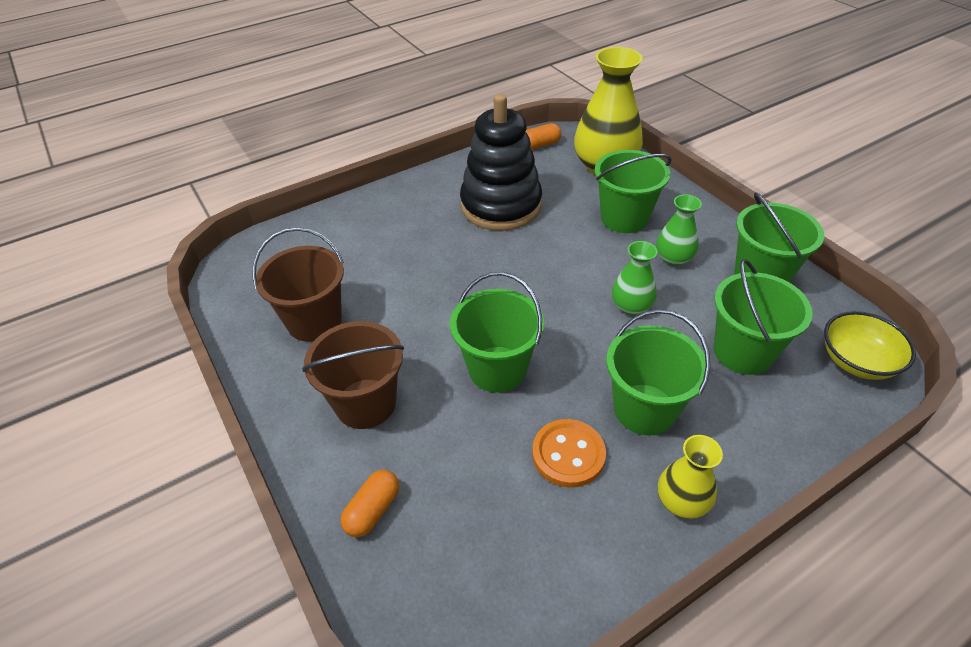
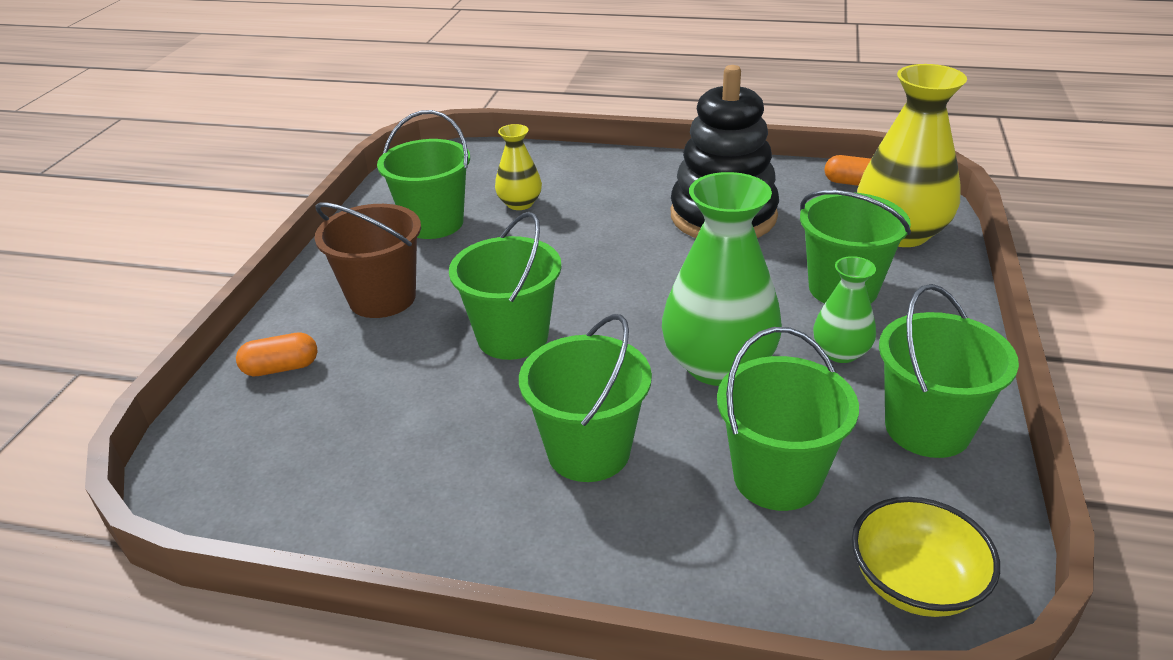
camera: 45 degrees right, 10 degrees down
brown bucket [252,227,344,342] -> green bucket [377,110,470,239]
orange button [532,419,606,488] -> none
green vase [612,241,657,315] -> green vase [662,172,782,386], size x1.90
yellow vase [658,435,723,519] -> yellow vase moved to [495,124,542,210]

